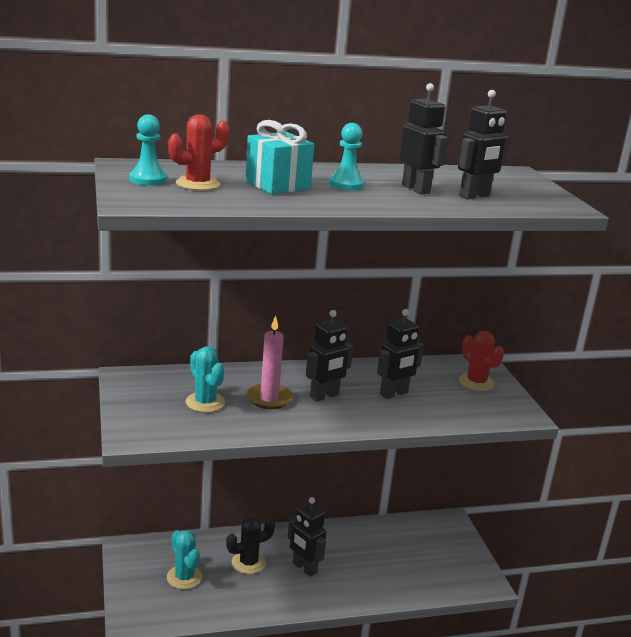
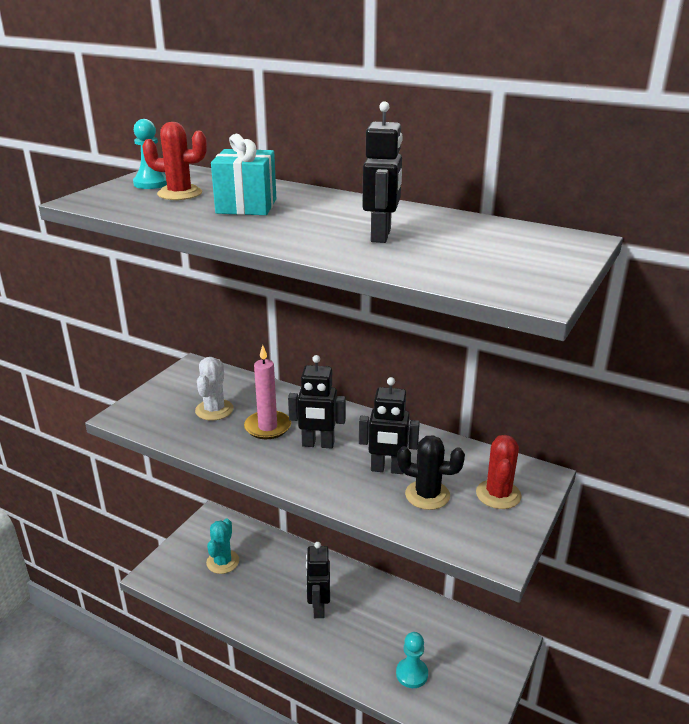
camera: 45 degrees right, 5 degrees up
turquoise cactus [186,346,225,413] -> white cactus [195,357,234,421]
black cactus [226,517,275,574] -> black cactus moved to [397,435,465,510]
turquoise pawn [329,123,364,190] -> turquoise pawn moved to [396,632,428,688]
black robot [458,90,509,199] -> none

